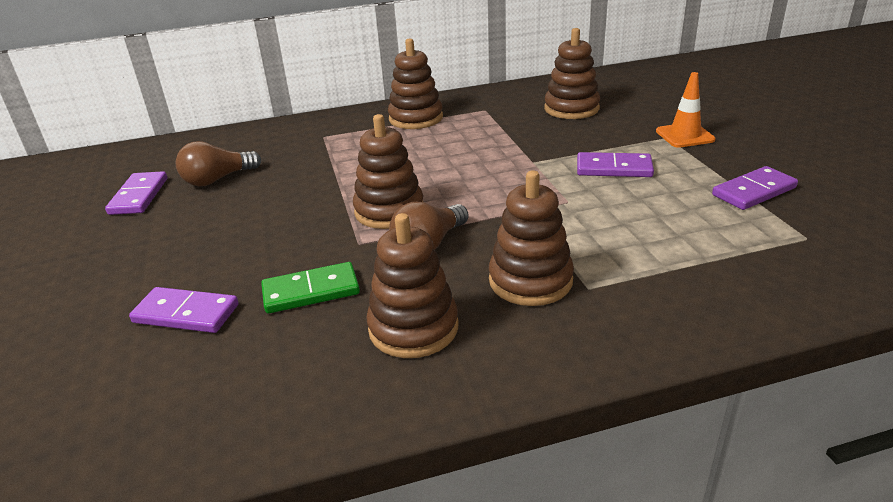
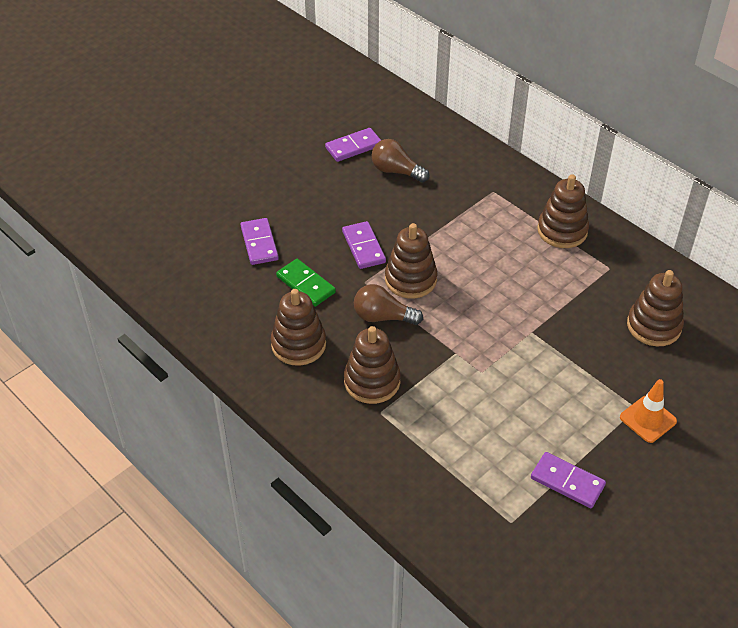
camera: 60 degrees right, 15 degrees up
purple domino [577,152,654,177] -> purple domino moved to [342,221,386,269]

